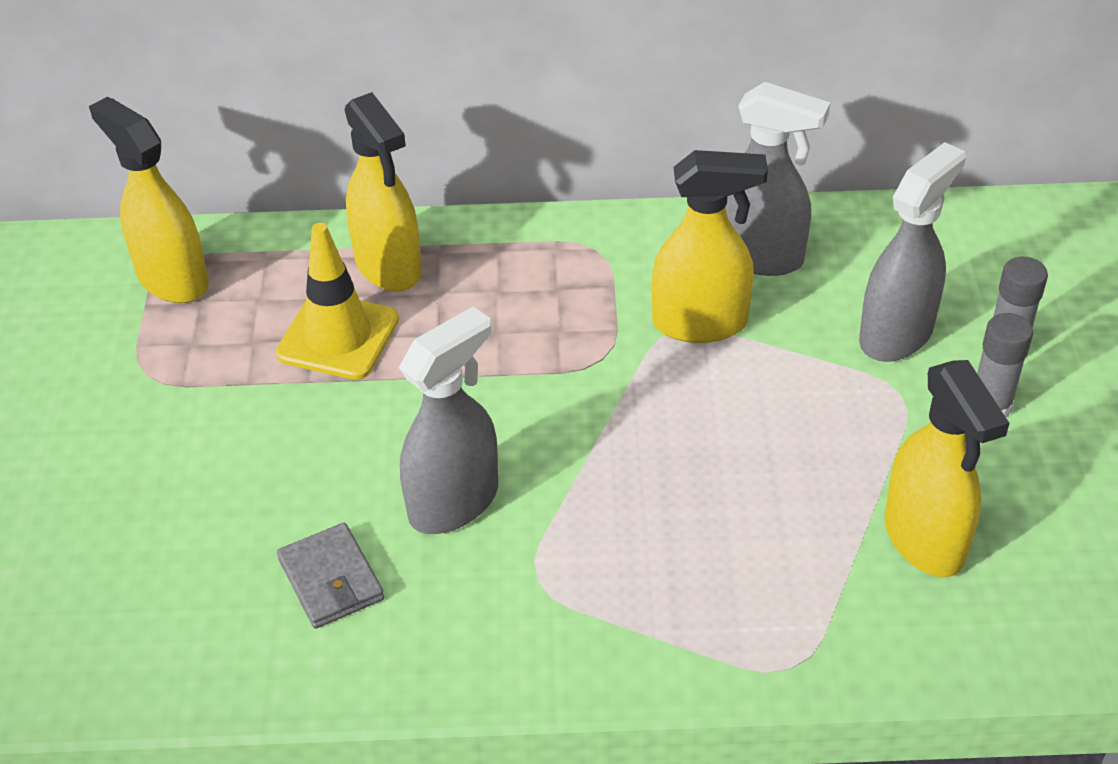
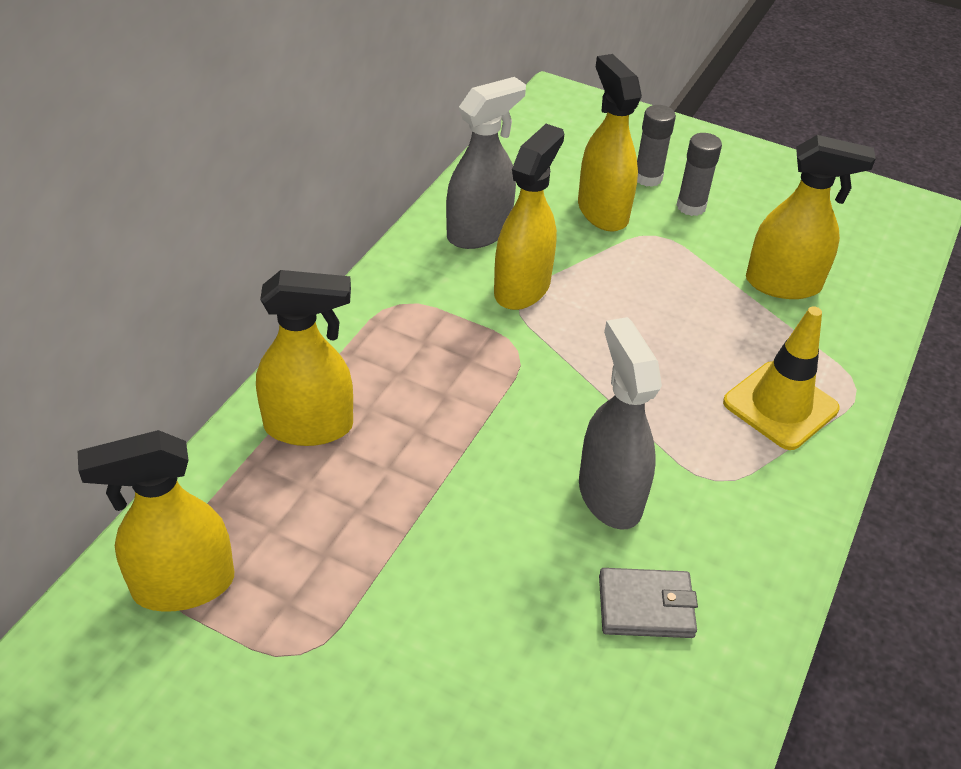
camera: 65 degrees left, 0 degrees up
yellow traffic cone [276,223,399,380] -> yellow traffic cone moved to [723,306,840,450]
grey spray bottle [859,142,966,362] -> yellow spray bottle [578,54,642,232]

